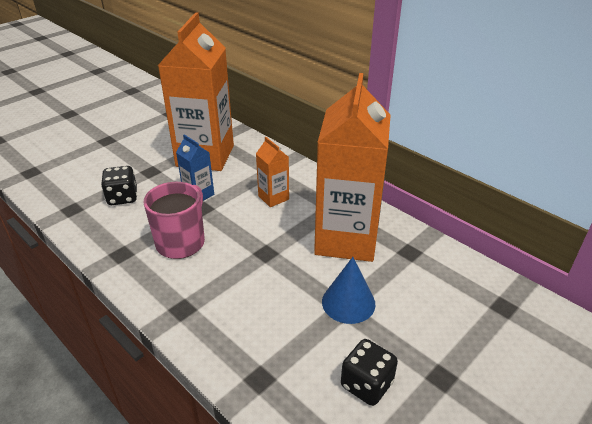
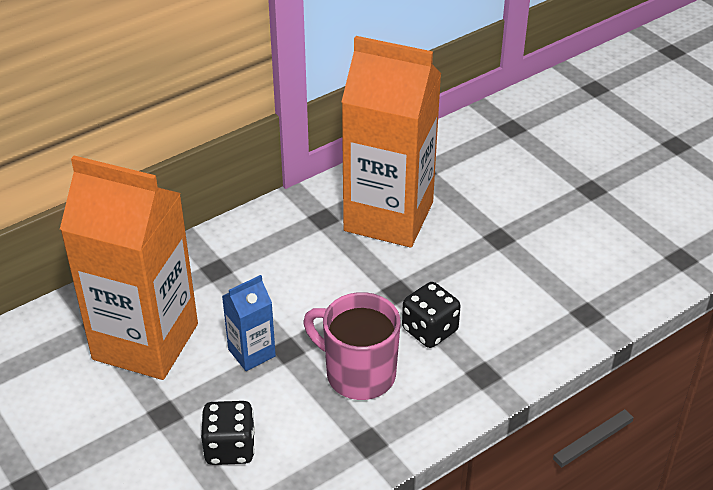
camera: 80 degrees left, 5 degrees up
orange carton [256,137,289,207] -> none
blue cone [322,257,375,324] -> none
black dice [341,339,398,406] -> black dice moved to [402,282,461,348]

